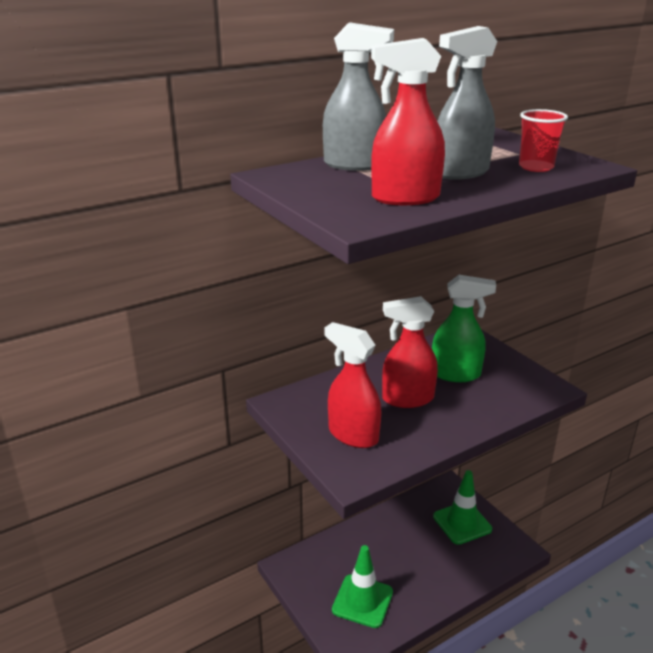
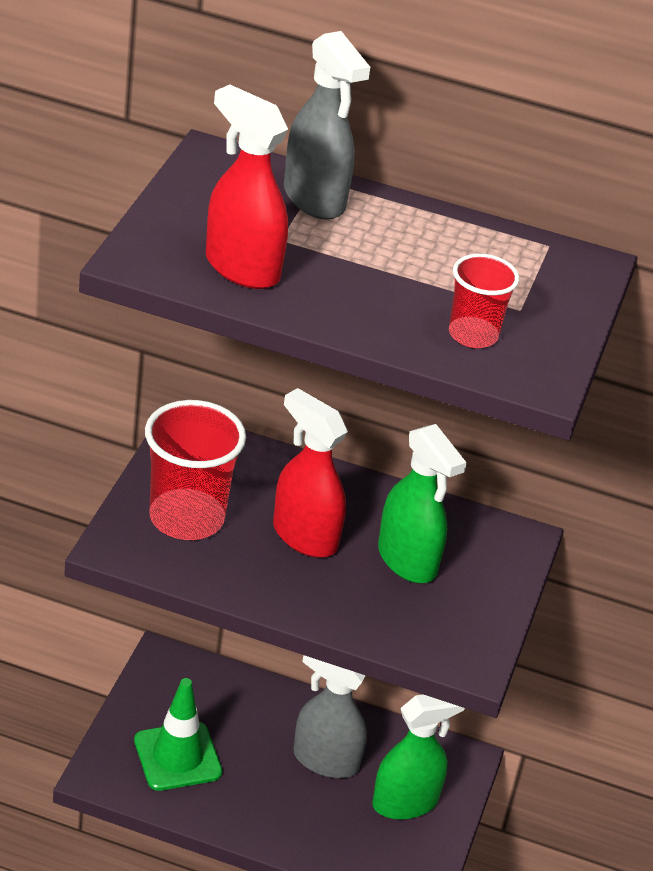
camera: 45 degrees right, 10 degrees up
red spray bottle [324,322,381,448] -> red cup [145,400,246,540]
green traffic cone [433,470,492,545] -> green spray bottle [372,694,465,820]
grey spray bottle [437,26,497,180] -> grey spray bottle moved to [293,655,367,778]

